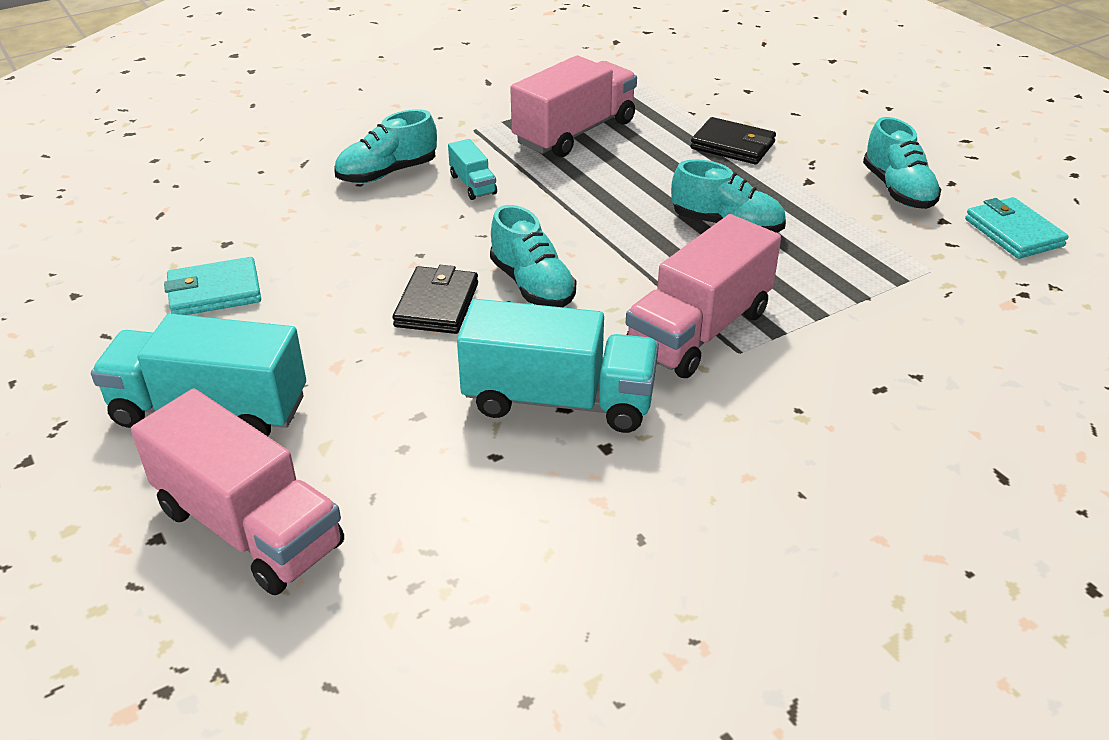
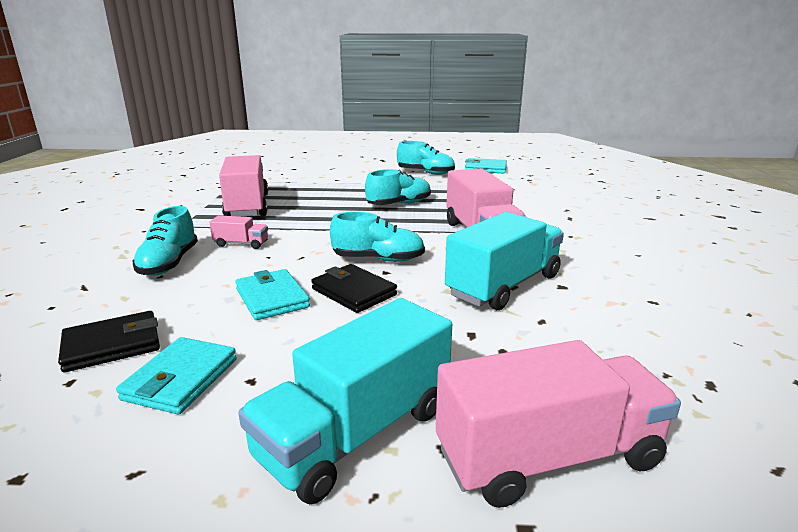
camera: 55 degrees left, 15 degrees down
turquoise truck [448,139,497,200] -> pink truck [209,215,268,249]
black wallet [691,117,776,164] -> black wallet moved to [58,311,160,373]
none -> turquoise wallet [235,269,310,320]

